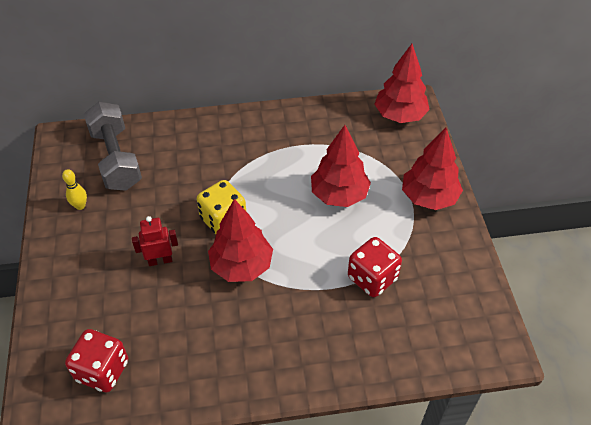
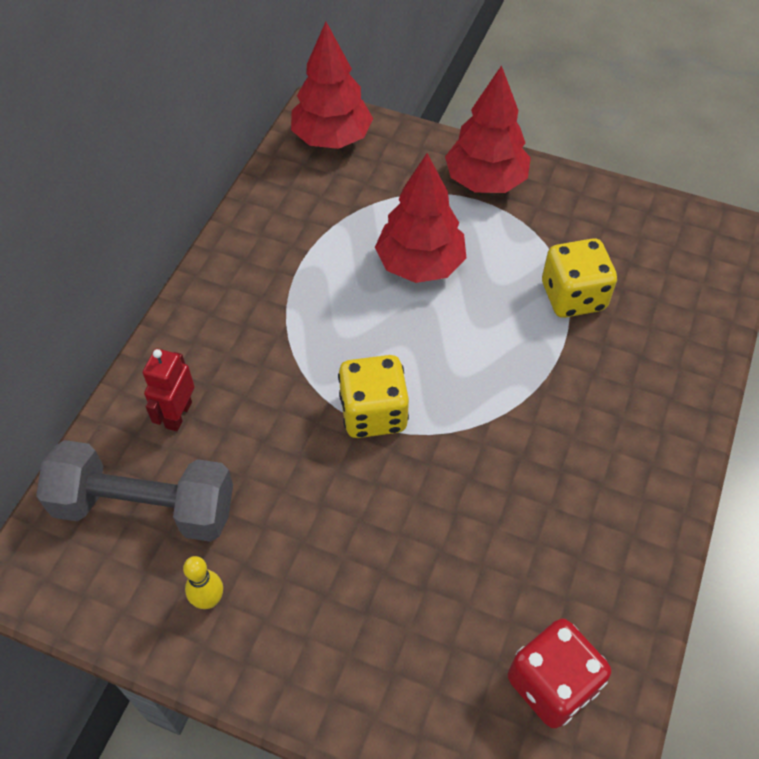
camera: 60 degrees left, 5 degrees up
red robot [132,216,178,266] -> red robot moved to [143,348,195,432]
red tree [208,199,273,282] -> none
red dice [348,237,402,297] -> yellow dice [542,238,617,318]

